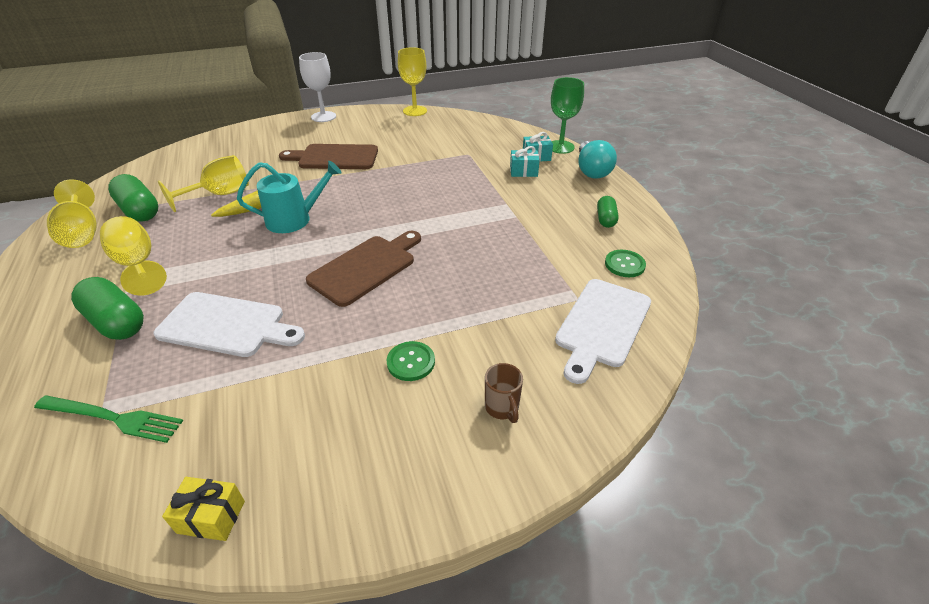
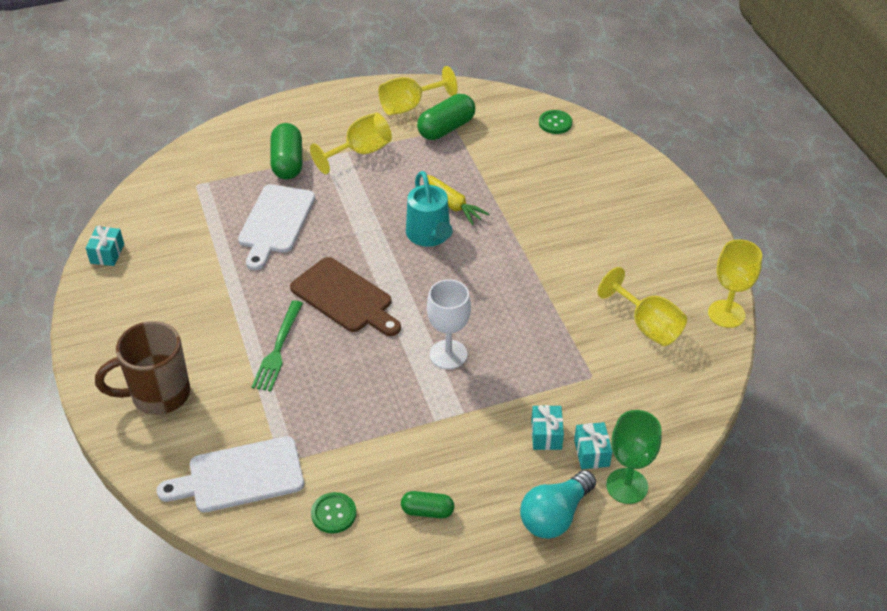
camera: 90 degrees right, 5 degrees up
green fork [34,396,183,443] -> green fork moved to [252,300,303,391]
green capsule [71,277,144,340] -> green capsule turned 45 degrees counterclockwise [271,123,302,180]
yellow goblet [158,155,249,212] -> yellow goblet moved to [598,267,687,346]
yellow gift [162,477,245,541] -> turquoise gift [86,225,124,266]
brown cutting board [279,144,378,169] -> none
white goblet [299,52,336,122] -> white goblet moved to [427,279,471,369]
green button [386,341,435,381] -> green button moved to [539,110,572,134]
brown mug [485,363,523,423] -> brown mug [95,321,190,415], size x2.11
white cutting board [555,279,651,384] -> white cutting board turned 45 degrees counterclockwise [157,436,304,512]
turquoise light bulb [579,140,617,179] -> turquoise light bulb turned 45 degrees counterclockwise [520,470,596,539]

